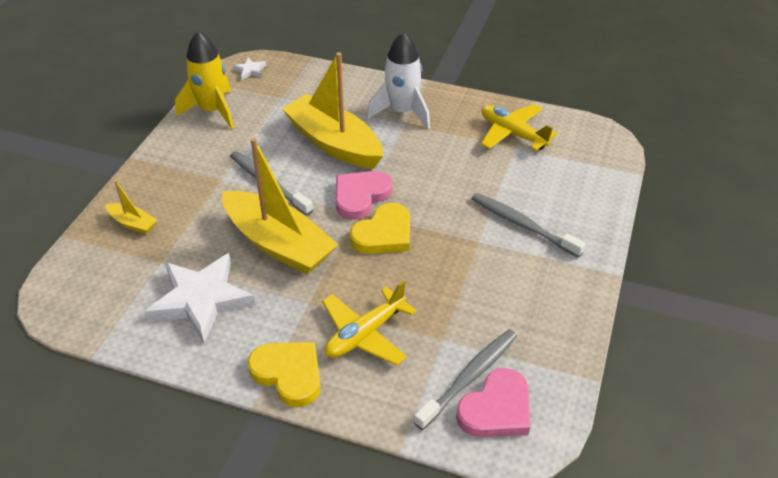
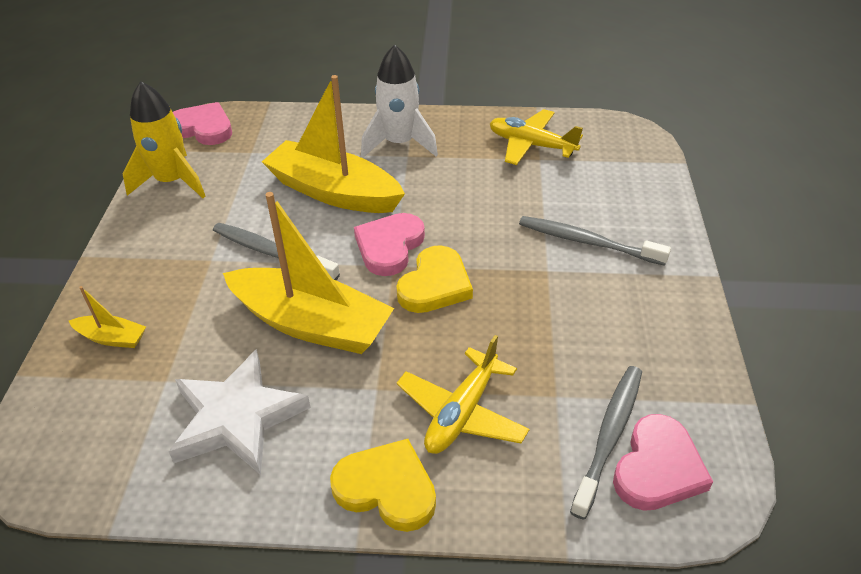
camera: 15 degrees left, 0 degrees up
white star [233,57,266,80] -> pink heart [173,102,232,145]

